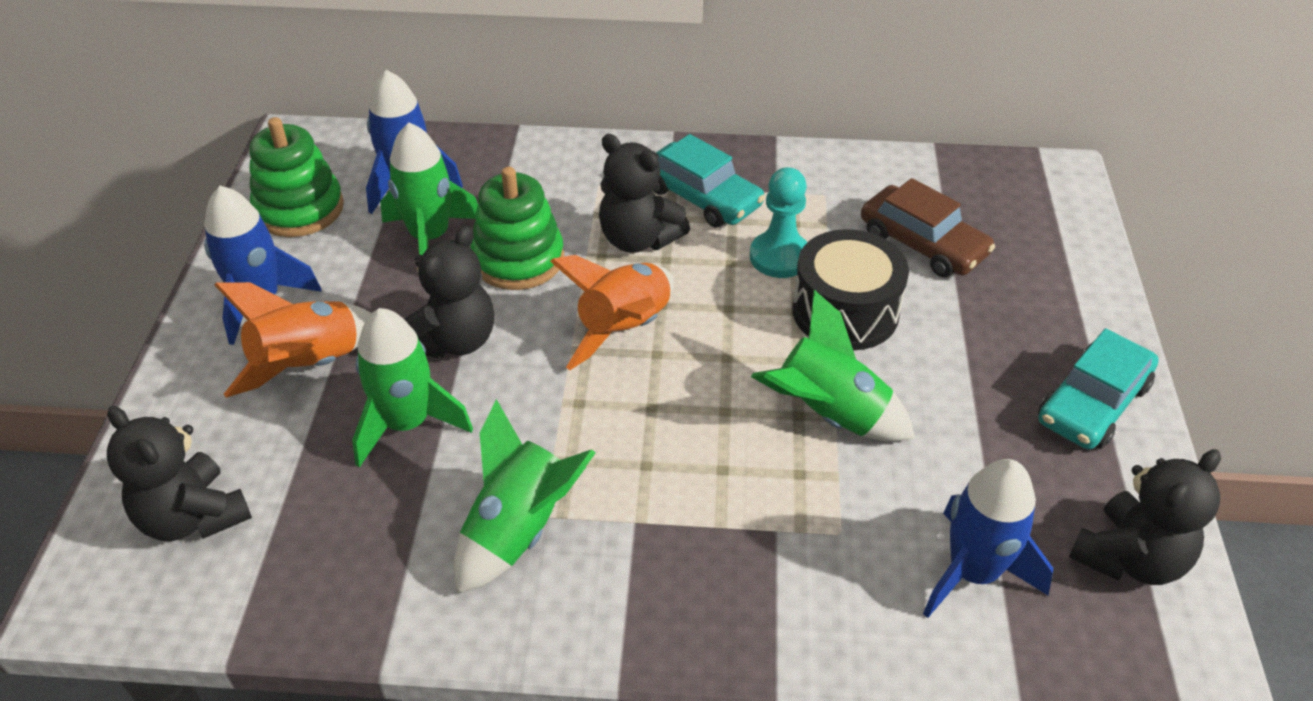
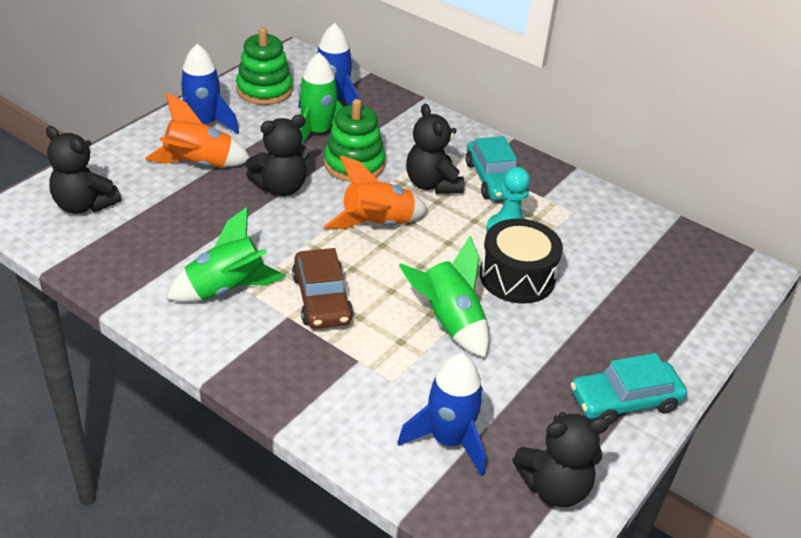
camera: 30 degrees right, 5 degrees down
black teddy bear [107,406,252,541] -> black teddy bear turned 45 degrees counterclockwise [46,126,122,214]
green rocket [352,308,473,468] -> none
brown car [861,178,995,277] -> brown car moved to [292,248,353,329]

